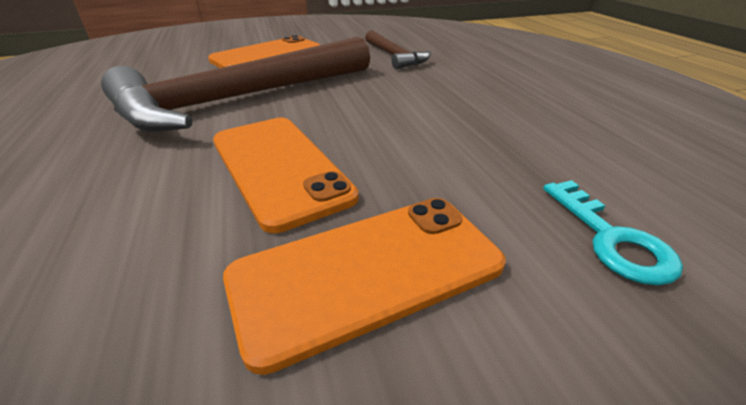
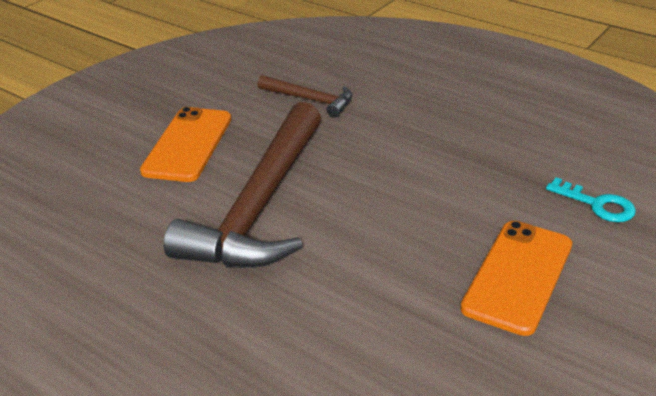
camera: 35 degrees left, 0 degrees up
orange phone [213,118,359,233] -> none

